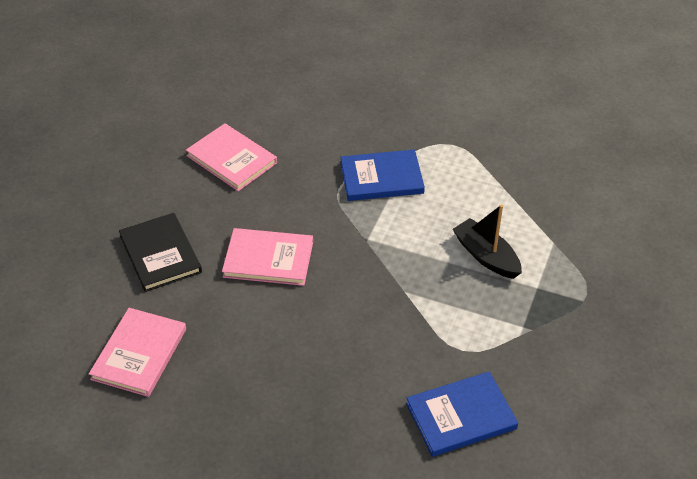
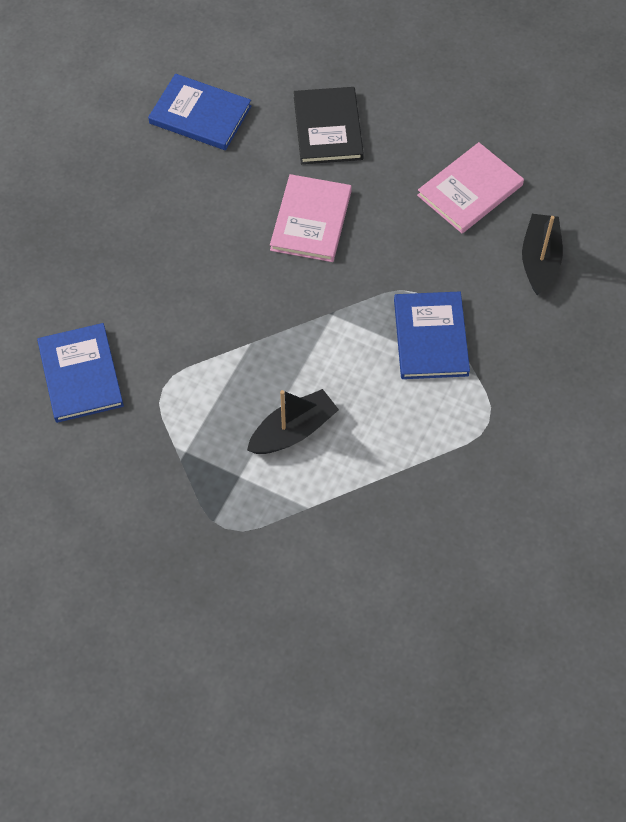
camera: 95 degrees right, 15 degrees up
pink book [89,308,186,397] -> blue book [148,74,251,150]
black book [119,213,202,292] -> black book turned 75 degrees counterclockwise [294,87,364,164]
none -> black boat [522,214,563,295]

